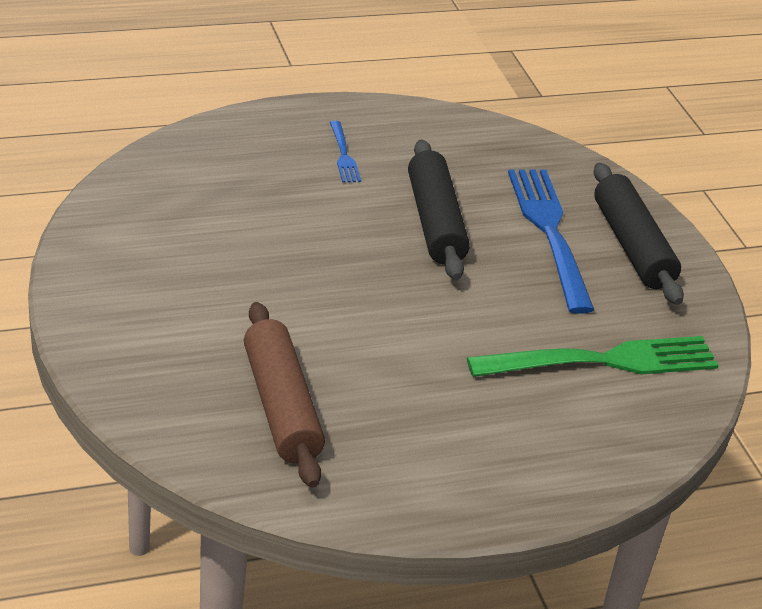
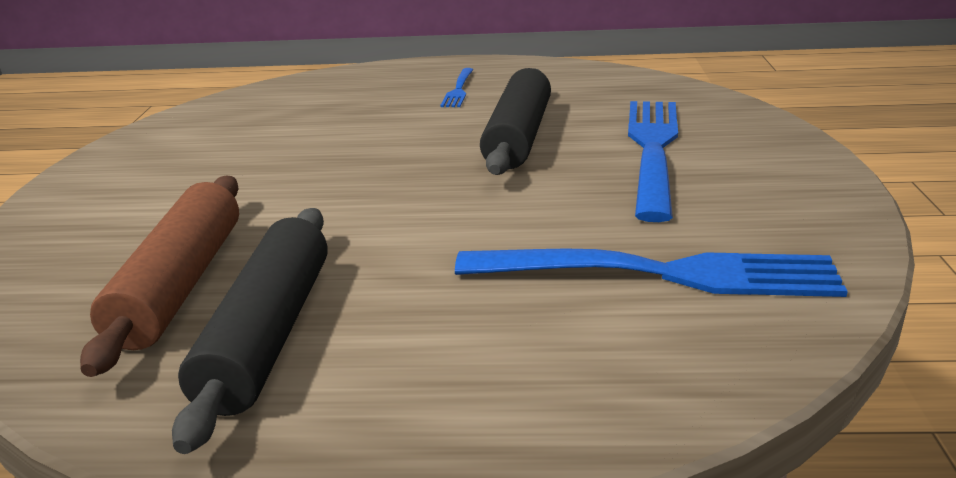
camera: 25 degrees right, 10 degrees down
green fork [467,336,719,377] -> blue fork [455,249,848,297]
black rolling pin [594,163,684,305] -> black rolling pin moved to [172,208,328,454]

